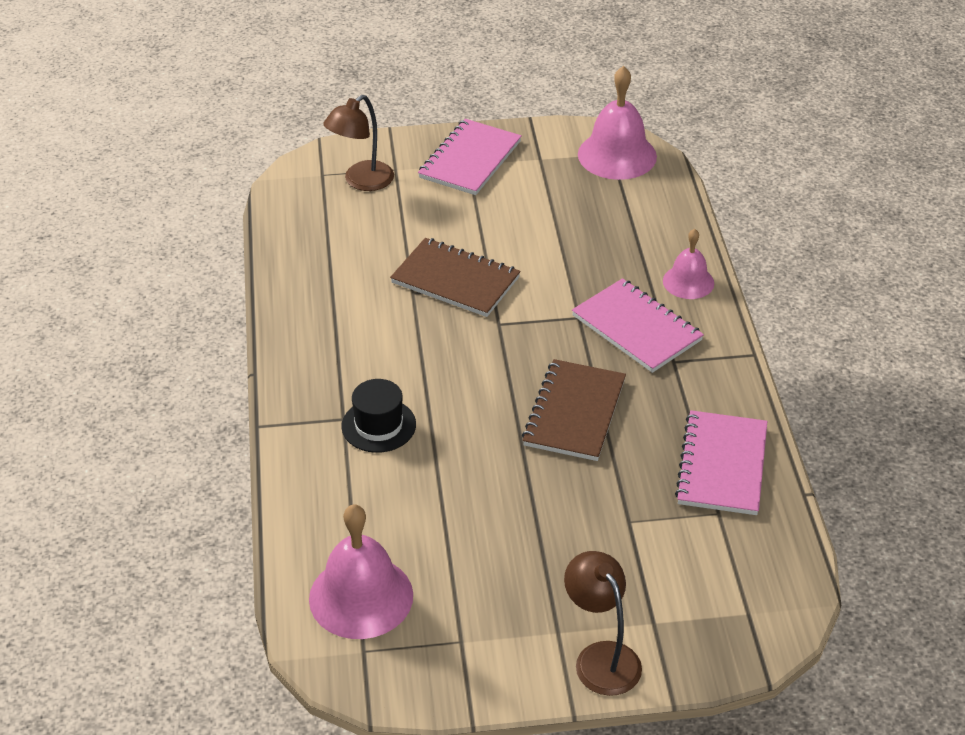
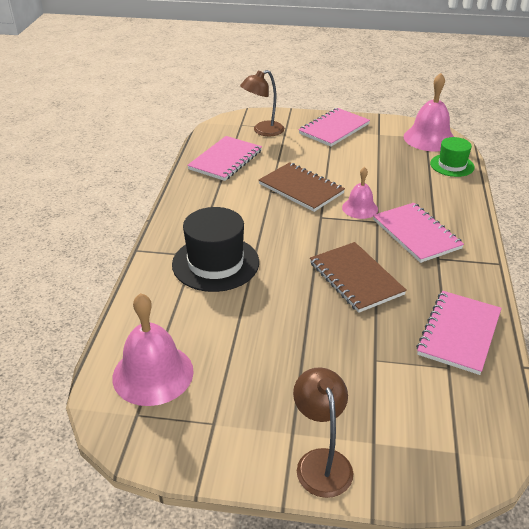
camera: 15 degrees right, 5 degrees down
black hat [341,379,416,453] -> black hat [172,207,259,292], size x1.65
brown notebook [522,359,626,461] -> brown notebook turned 60 degrees counterclockwise [310,242,407,313]
pink bell [663,229,714,299] -> pink bell moved to [342,167,378,219]
none -> pink notebook [187,136,262,181]
none -> green hat [430,137,475,177]

